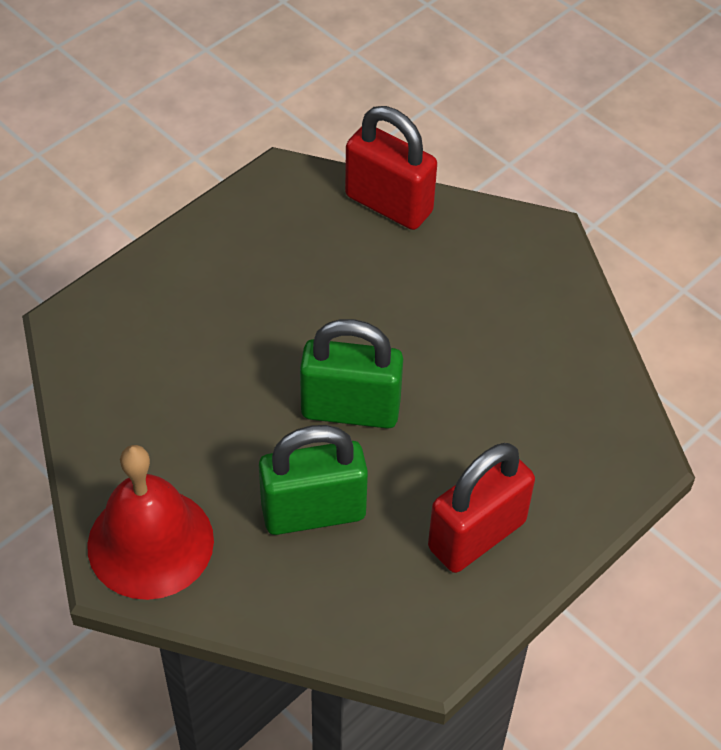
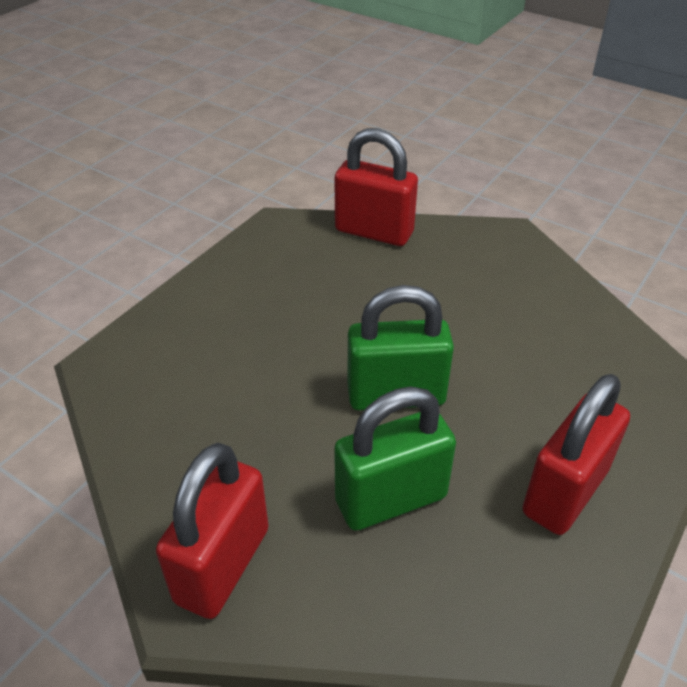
camera: 10 degrees left, 10 degrees down
red bell [87,445,214,600] -> red padlock [156,443,269,619]

